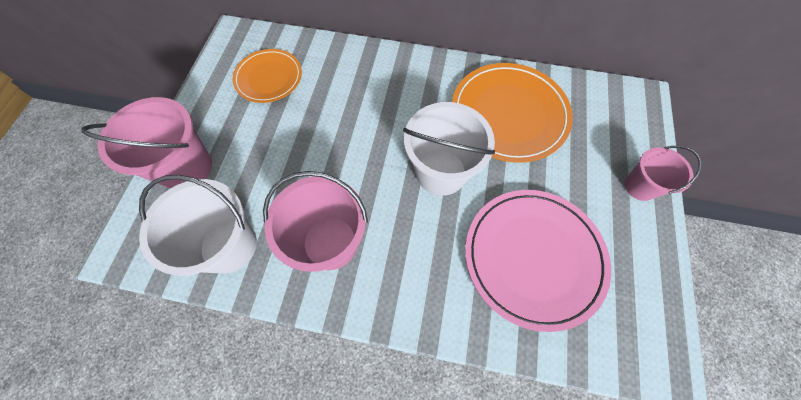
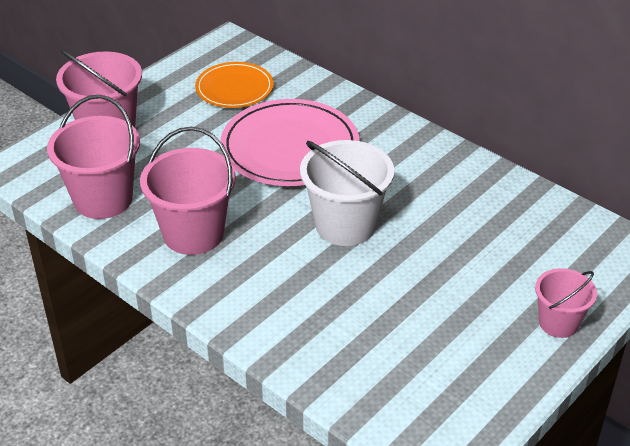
camera: 30 degrees right, 25 degrees down
white bucket [139,175,257,276] -> pink bucket [47,95,140,219]
orange plate [452,63,573,163] -> none
pink plate [465,190,611,332] -> pink plate moved to [221,99,360,186]

